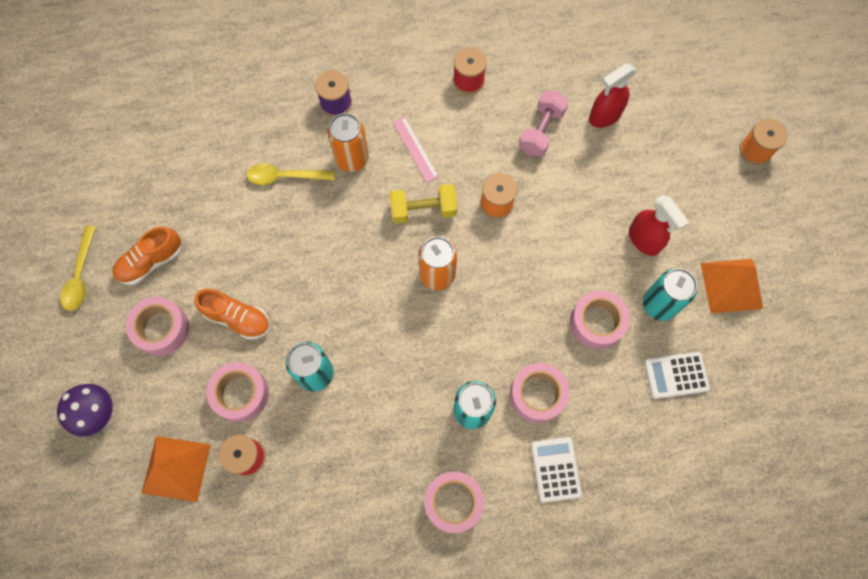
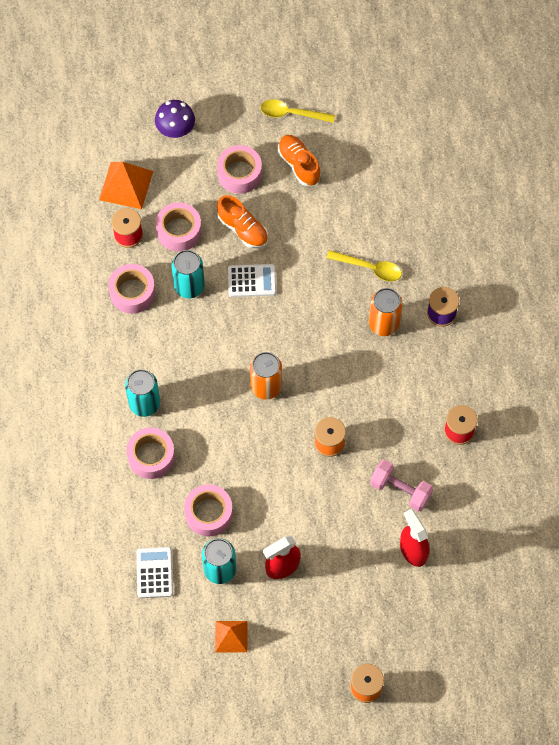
camera: 95 degrees right, 5 degrees down
orange shoe [194,289,270,340] -> orange shoe turned 75 degrees counterclockwise [217,195,268,249]
yellow spoon [246,163,335,185] -> yellow spoon turned 105 degrees clockwise [326,250,402,281]
yellow dumbbell [389,184,457,224] -> none
pink ruler [393,117,439,183] -> none
pink tape [425,471,484,533] -> pink tape moved to [108,264,155,314]
white calculator [531,437,582,503] -> white calculator moved to [228,264,276,297]
orange pyramid [700,259,763,313] -> orange pyramid [215,621,247,652], size x0.66

